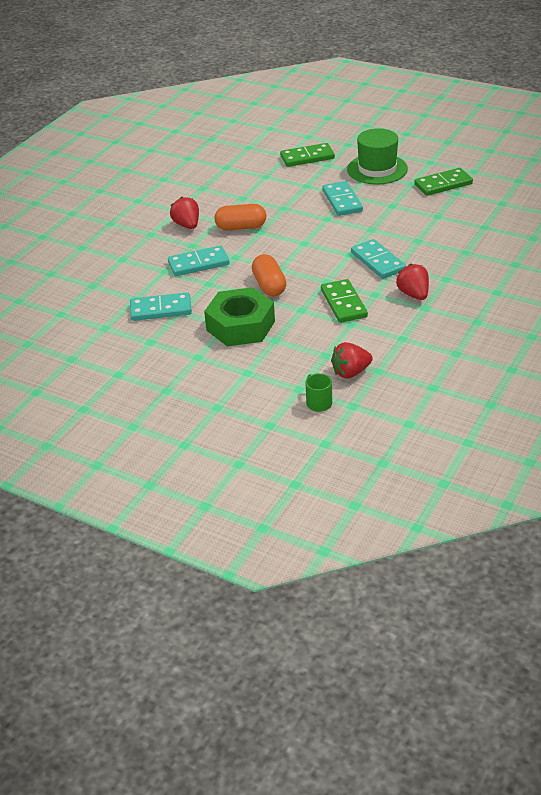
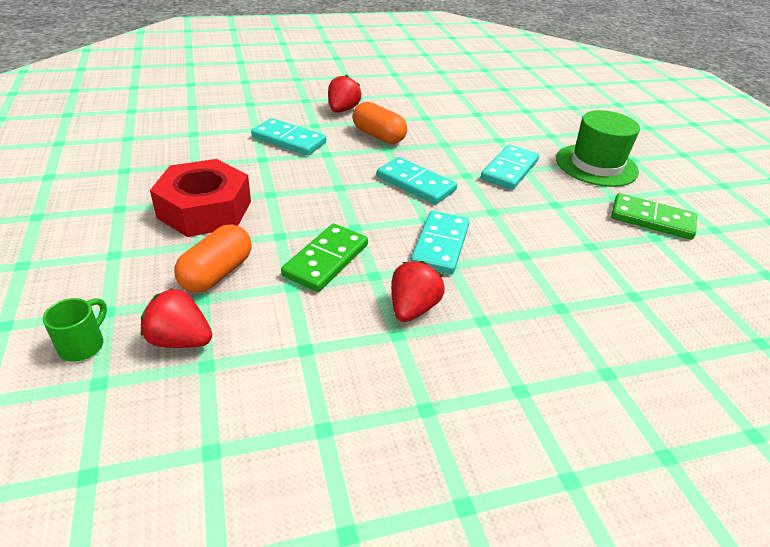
camera: 40 degrees right, 0 degrees up
turquoise domino [130,292,192,321] -> turquoise domino moved to [377,157,457,204]
green nut [204,287,275,346] -> red nut [150,159,251,237]
orange capsule [252,254,286,296] -> orange capsule moved to [174,224,252,293]
green domino [280,143,335,167] -> none

